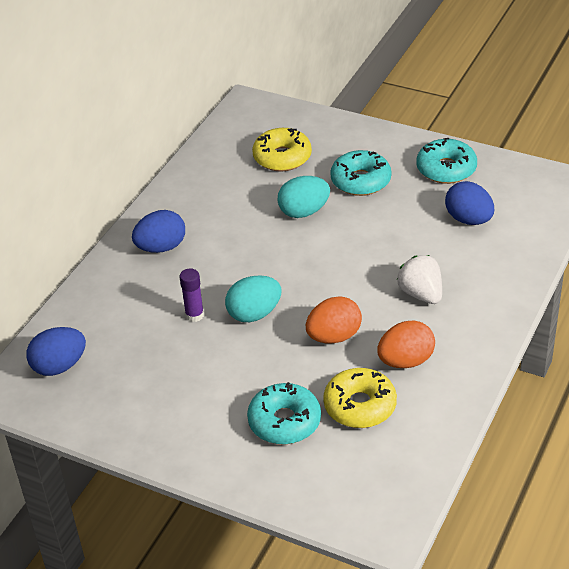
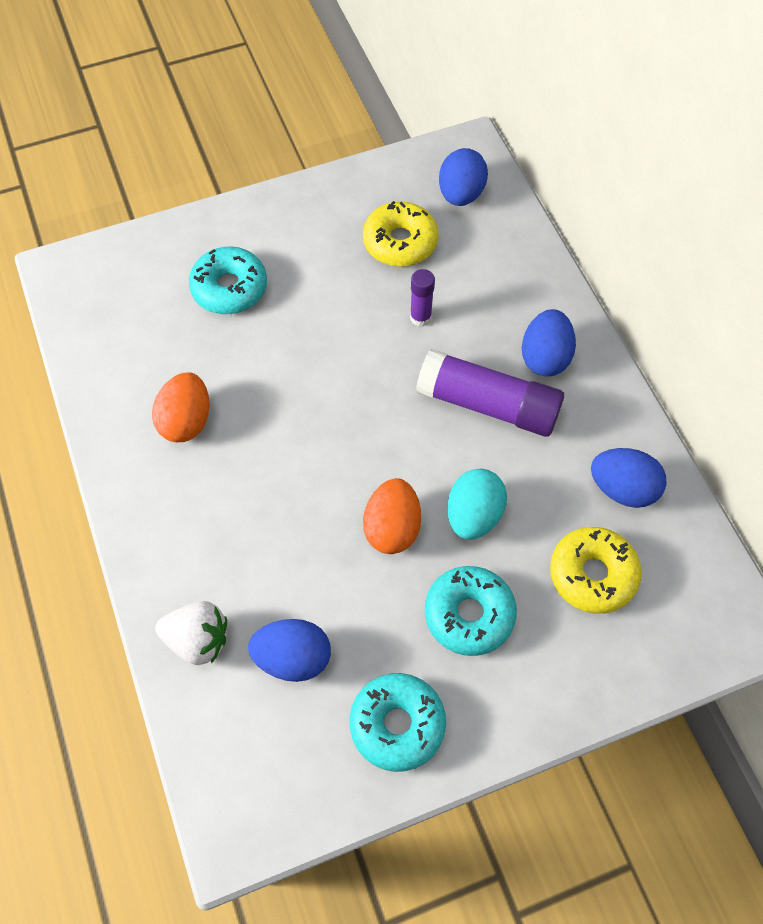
camera: 130 degrees right, 20 degrees up
turquoise egg [225,275,282,322] -> none
orange egg [306,296,362,343] -> orange egg moved to [363,478,421,554]
yellow donut [323,368,397,428] -> yellow donut moved to [363,201,439,267]
white strawberry [397,255,442,304] -> white strawberry moved to [155,601,227,665]
none -> purple glue stick [416,349,564,437]
none -> blue egg [591,448,667,508]

